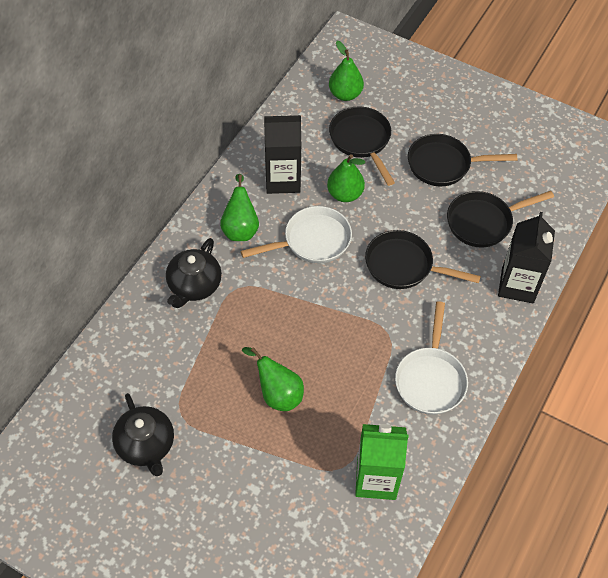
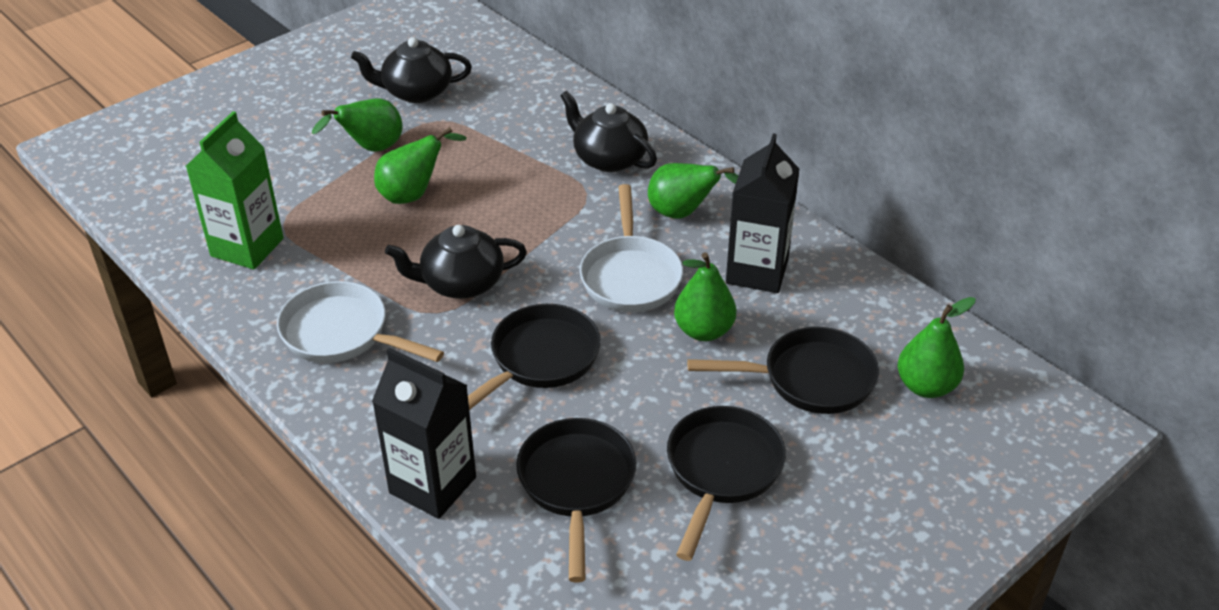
camera: 110 degrees right, 15 degrees down
none -> green pear [312,98,402,152]
none -> black teapot [385,225,527,299]

